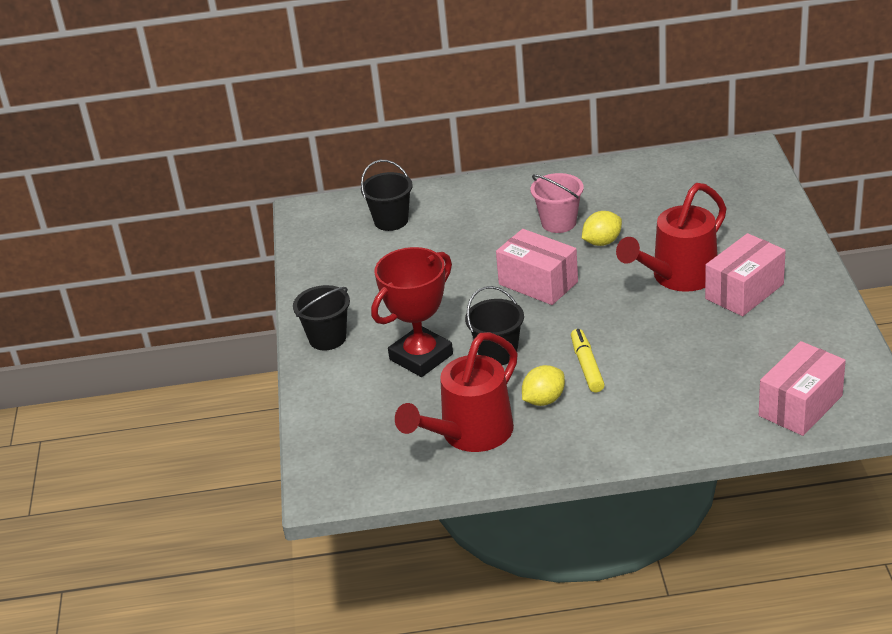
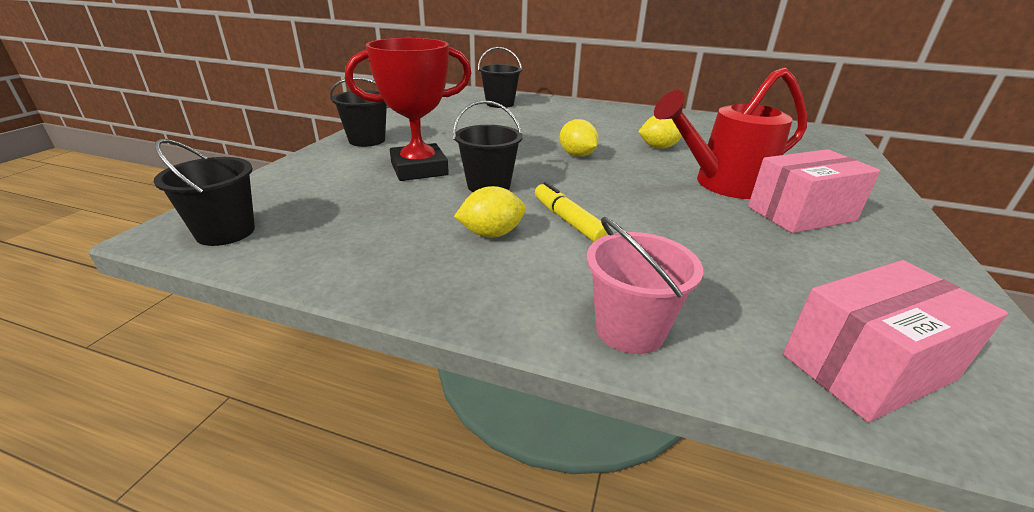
camera: 20 degrees right, 5 degrees down
red watering can [395,332,518,452] -> none
pink box [496,229,578,305] -> yellow lemon [560,119,599,157]
pink bucket [531,173,584,233] -> pink bucket moved to [587,217,703,354]
yellow marker [571,329,605,392] -> yellow marker turned 45 degrees counterclockwise [535,182,610,242]
none -> black bucket [154,139,255,246]

